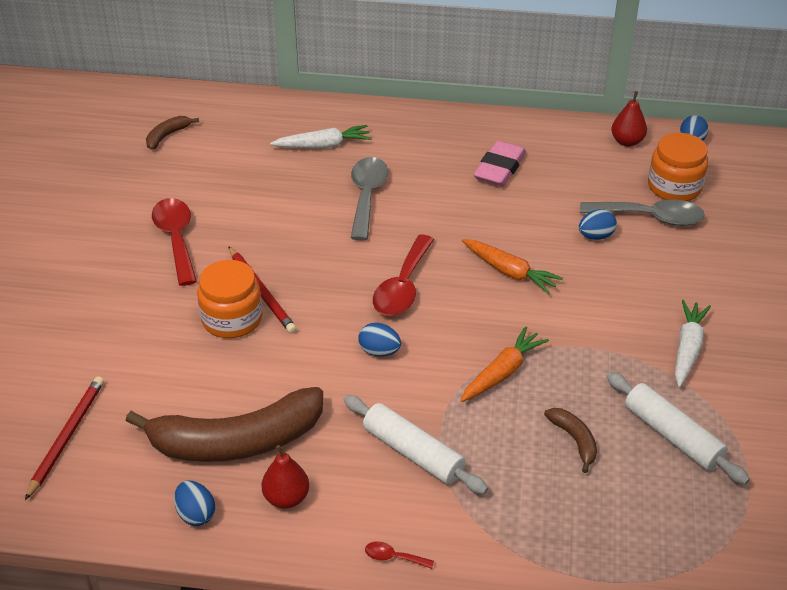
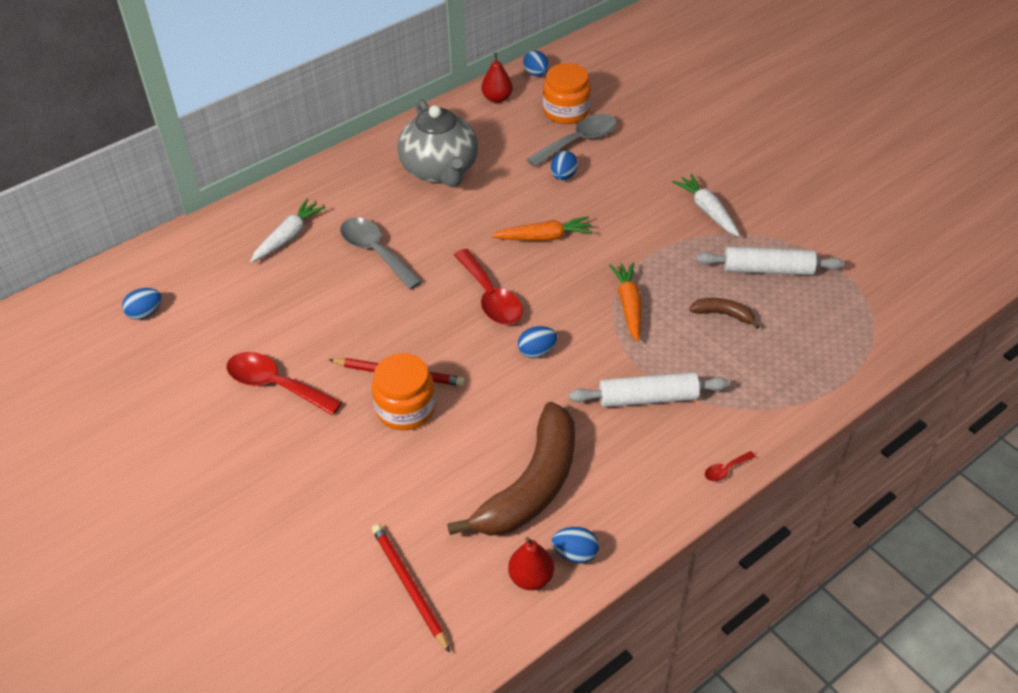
camera: 45 degrees left, 5 degrees up
brown banana [146,116,199,150] -> blue egg [122,288,162,320]
red pear [262,445,309,508] -> red pear moved to [508,537,554,590]
pink eraser [473,141,526,187] -> grey teapot [398,99,478,187]

